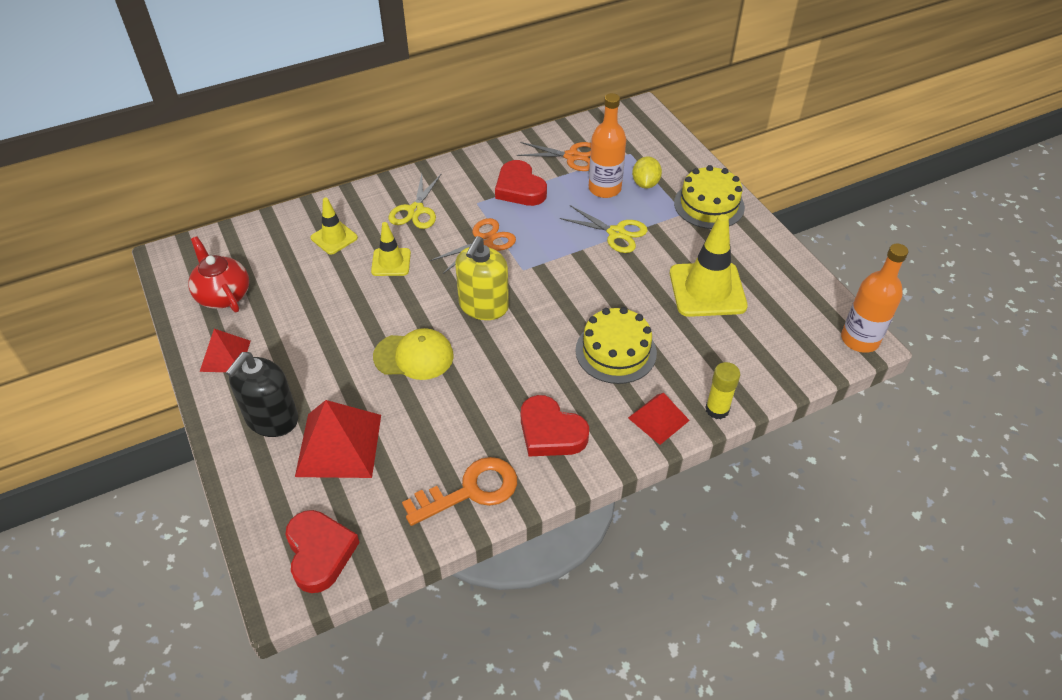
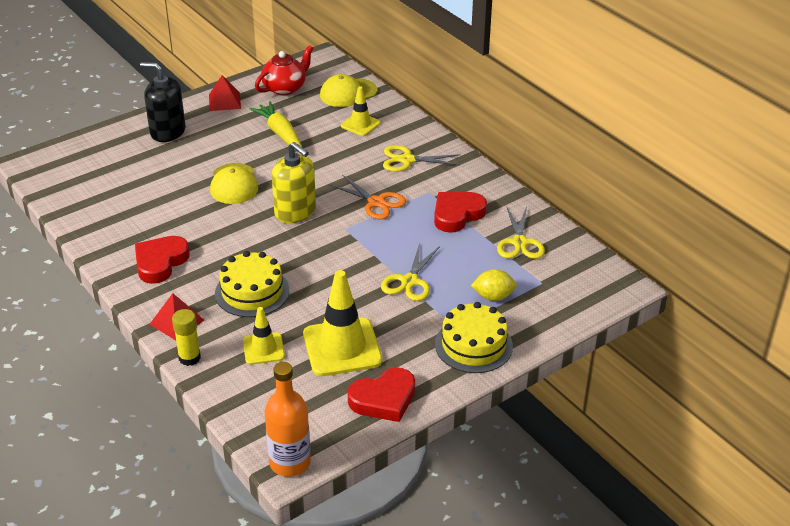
camera: 80 degrees right, 10 degrees down
red heart [285,510,360,593] -> red heart moved to [348,367,415,422]
red pyramid [295,400,381,478] -> none
yellow traffic cone [371,222,411,276] -> yellow traffic cone moved to [243,307,285,365]
orange key [402,457,517,526] -> none
yellow soap dispenser [455,236,509,320] -> yellow soap dispenser turned 150 degrees counterclockwise [272,142,316,223]
orange scissors [517,142,591,171] -> yellow scissors [497,206,545,259]
orange bottle [589,93,626,198] -> none
none -> yellow carrot [250,102,302,147]
none -> yellow cap [320,74,378,107]

